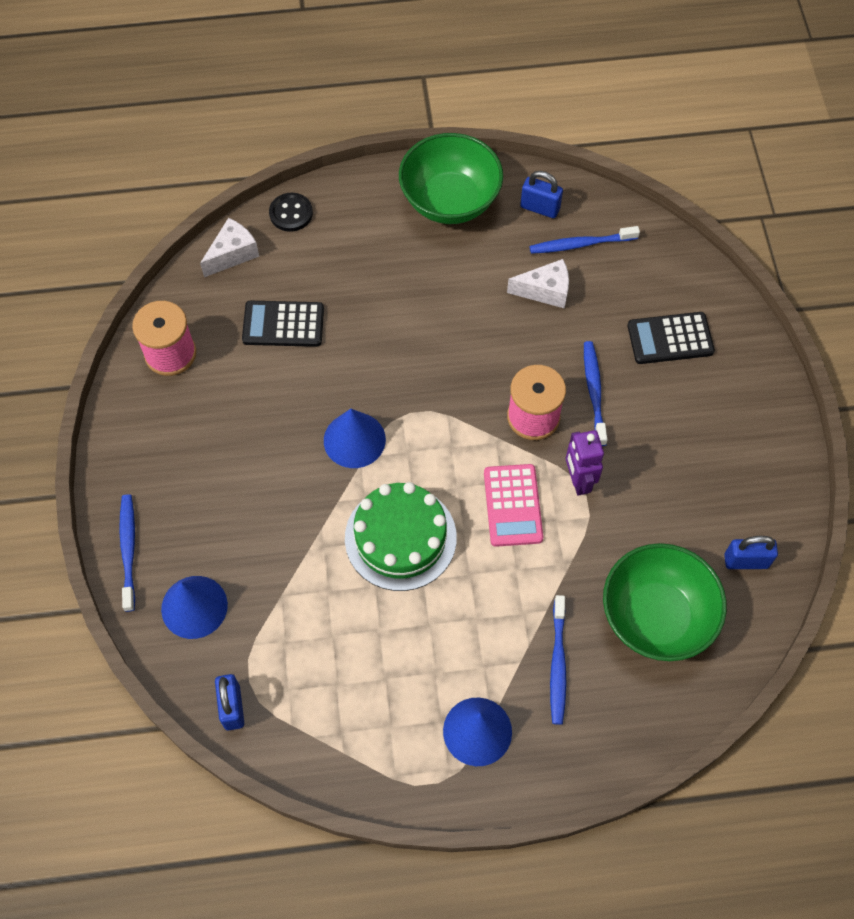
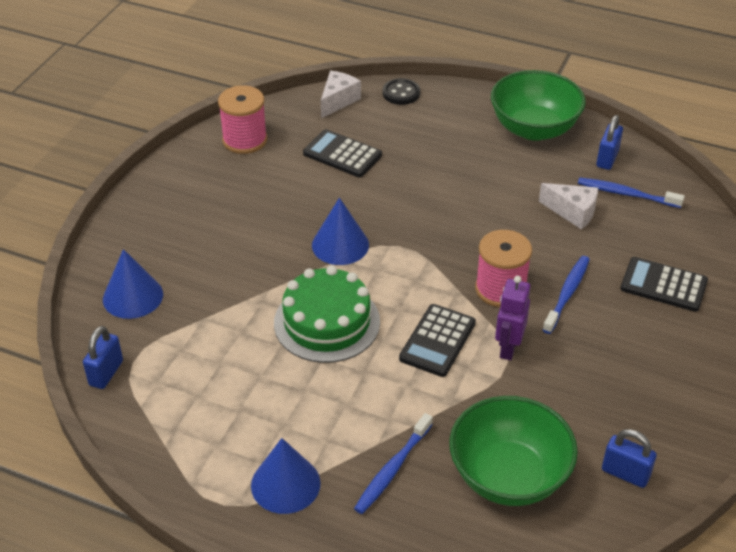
camera: 30 degrees right, 20 degrees down
blue toothbrush [119,494,135,612] -> none
white cheese [200,218,259,277] -> white cheese turned 45 degrees counterclockwise [321,71,361,119]
pink calculator [484,464,543,547] -> black calculator [399,304,476,377]
blue padlock [520,171,563,218] -> blue padlock turned 60 degrees clockwise [596,115,623,170]

